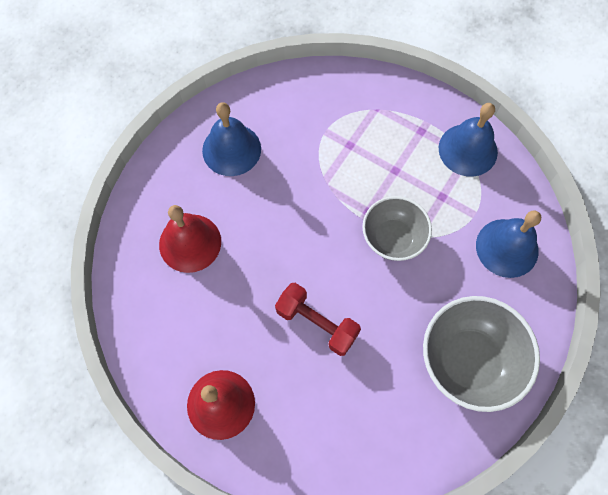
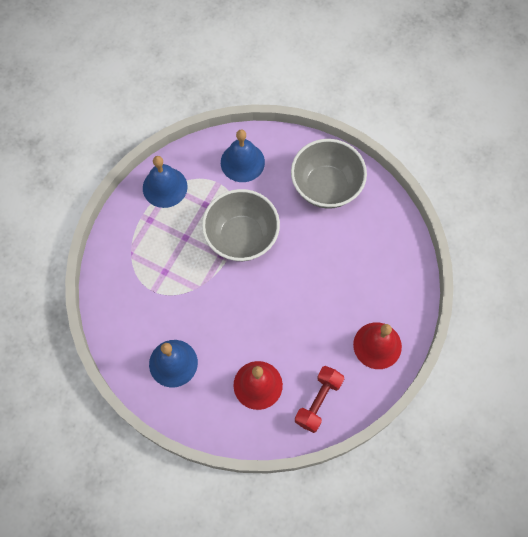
camera: 95 degrees left, 0 degrees up
red dumbbell [275,283,361,356] -> red dumbbell moved to [295,366,344,433]
grey bowl [362,196,432,261] -> grey bowl [202,189,280,261], size x1.52

